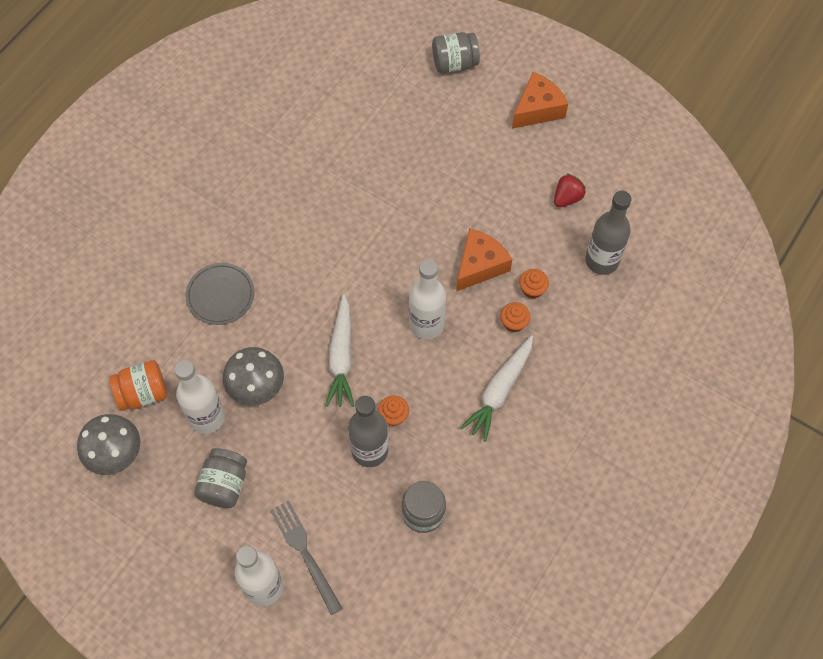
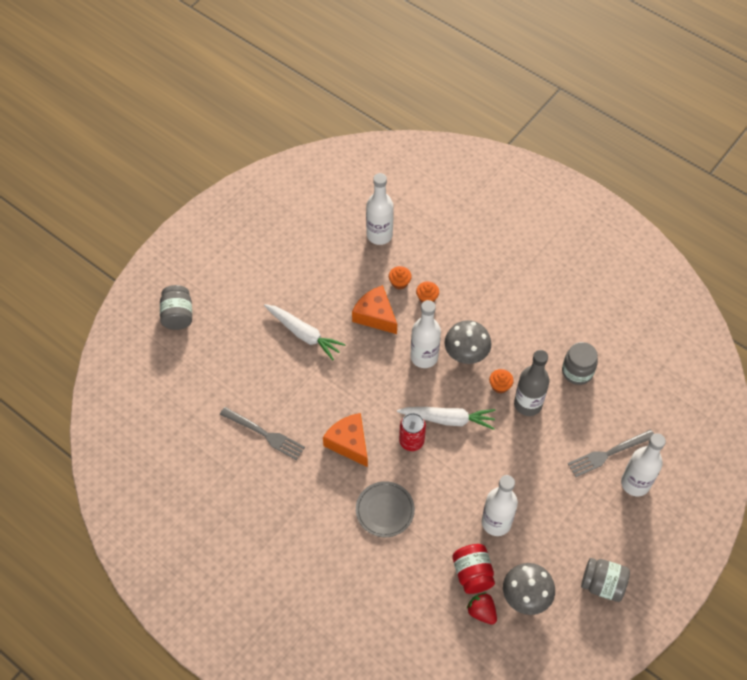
camera: 85 degrees left, 5 degrees down
orange jar [109,360,167,411] -> red jar [452,544,495,594]
grey jar [194,448,247,508] -> grey jar moved to [581,558,630,602]
grey mushroom [223,347,284,406] -> grey mushroom moved to [444,320,491,364]
white carrot [460,335,533,442] -> white carrot moved to [264,304,346,360]
orange cheese [512,72,568,129] -> orange cheese moved to [323,413,368,467]
red strawberry [554,173,586,207] -> red strawberry moved to [467,593,497,625]
grey bottle [585,191,632,275] -> white bottle [366,173,394,245]
none -> grey fork [220,407,305,460]
none -> red can [399,413,426,451]

